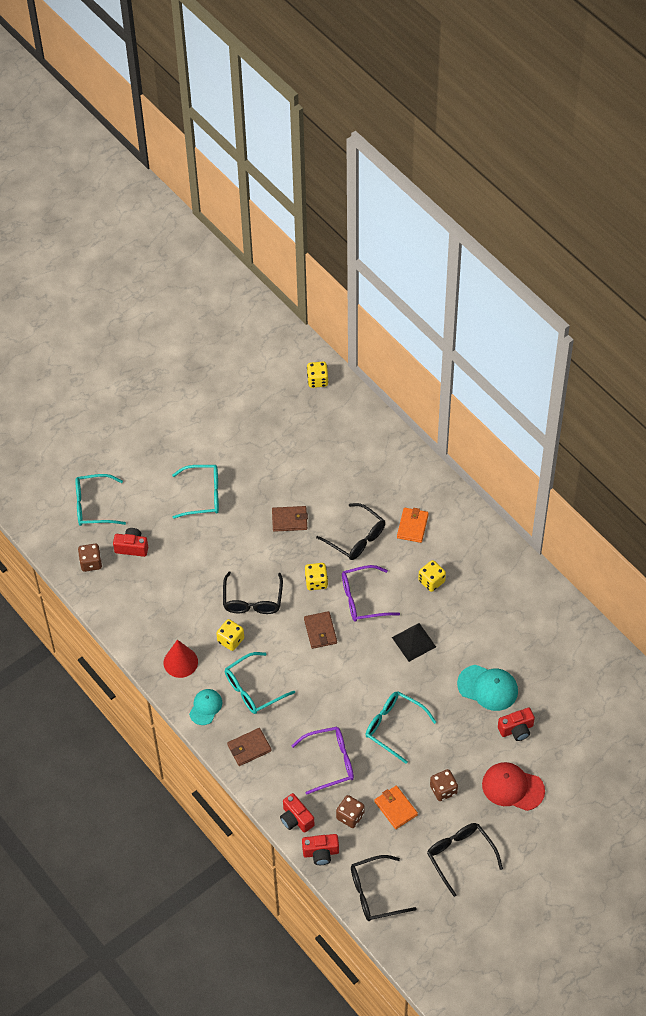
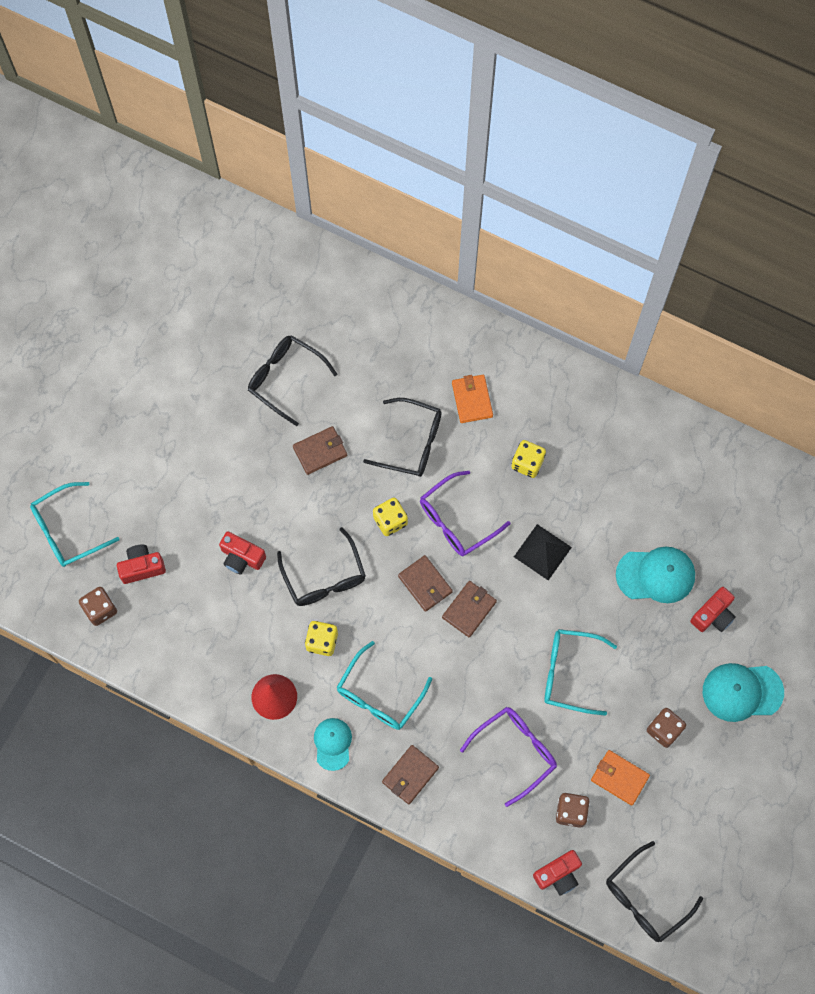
camera: 25 degrees left, 15 degrees up
turquoise glasses [172,465,219,519] -> none
red camera [280,793,314,833] -> red camera moved to [219,531,266,574]
yellow dice [307,362,329,388] -> none
black glasses [427,823,503,897] -> black glasses moved to [248,335,337,426]
red cap [482,762,545,811] -> turquoise cap [703,663,784,722]
none -> brown wallet [442,581,497,637]

